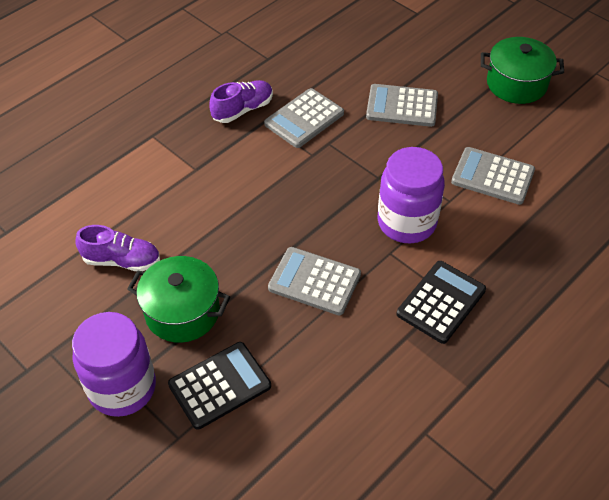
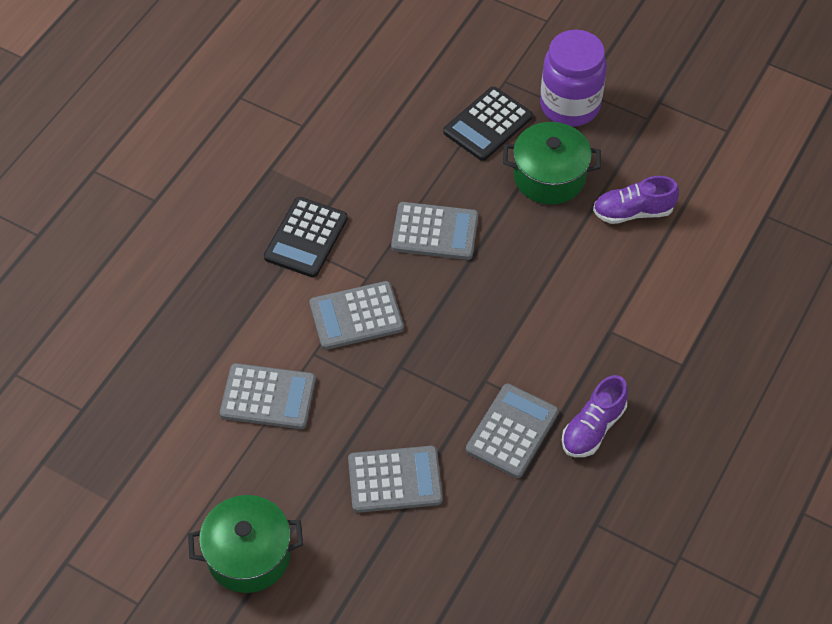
camera: 165 degrees right, 5 degrees up
purple jar [378,147,445,243] -> grey calculator [309,281,404,350]

